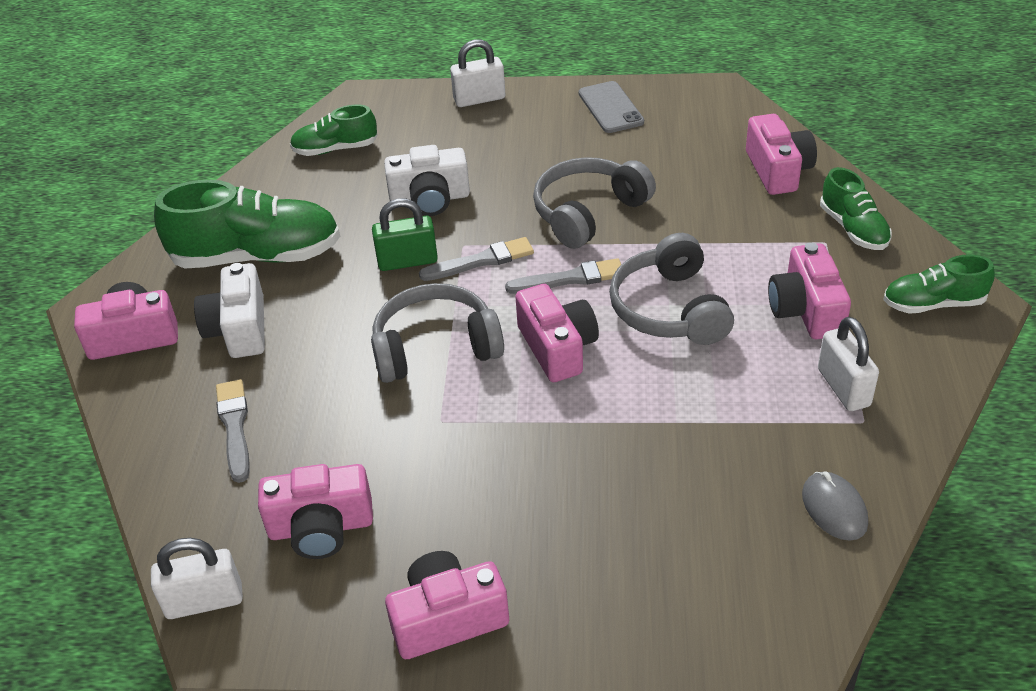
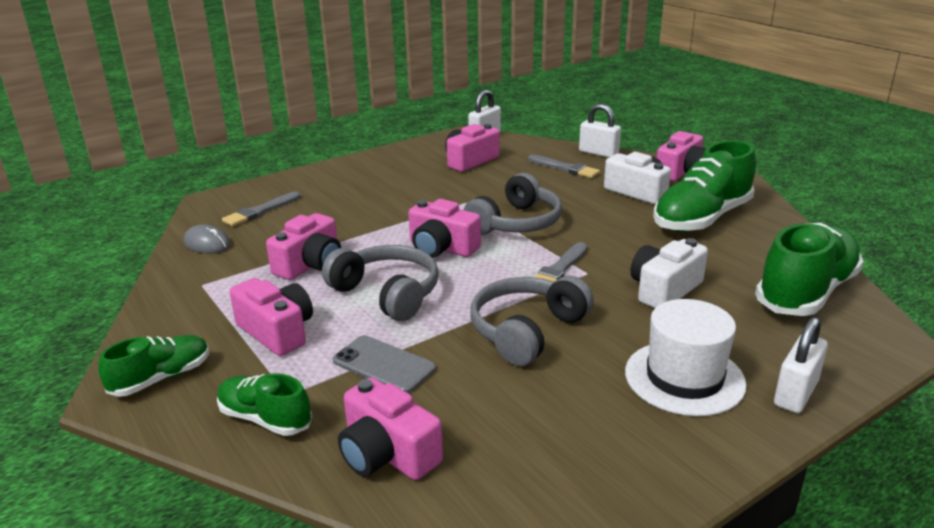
camera: 140 degrees right, 15 degrees down
green shoe [290,104,378,156] -> green shoe [755,223,864,316], size x1.80
green padlock [372,198,438,271] -> none
pink camera [385,551,509,659] -> pink camera moved to [266,213,341,280]
grey brush [505,258,621,294] -> grey brush moved to [222,192,300,227]
grey headphones [533,157,656,249] -> grey headphones turned 150 degrees counterclockwise [470,276,594,366]
grey phone [579,81,644,133] -> grey phone moved to [333,335,436,393]
white padlock [818,317,879,411] -> white padlock moved to [579,104,621,158]
none -> white hat [625,299,747,416]

